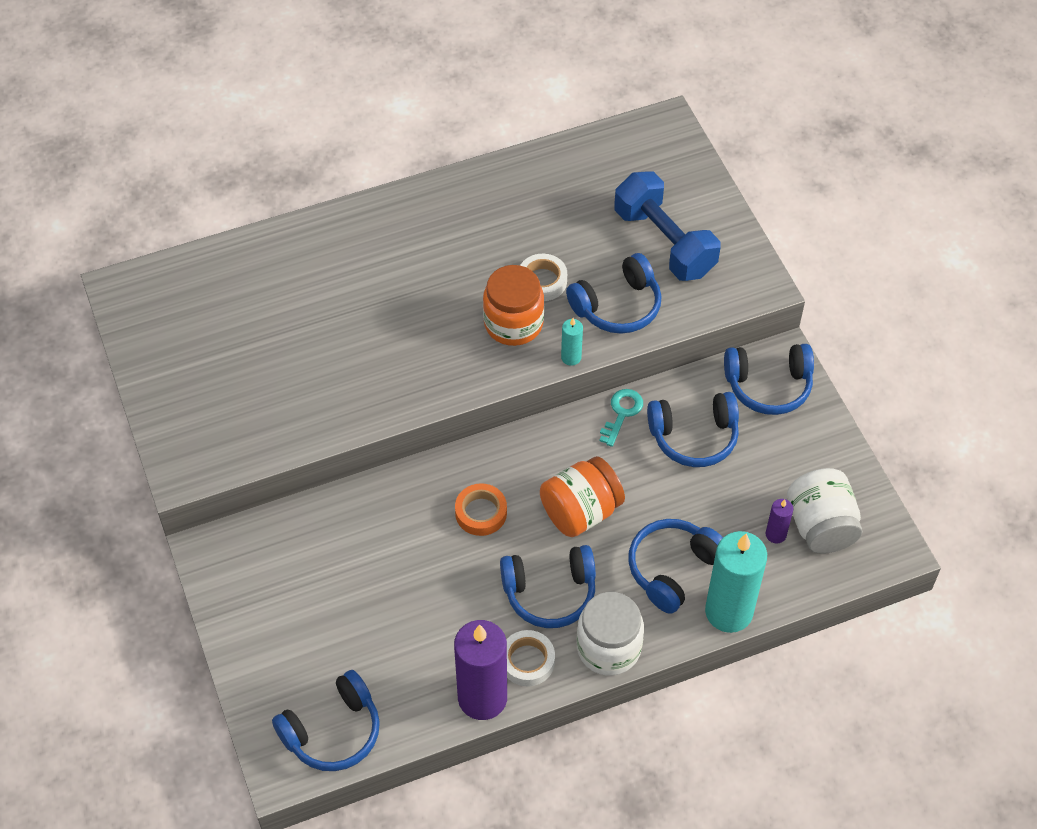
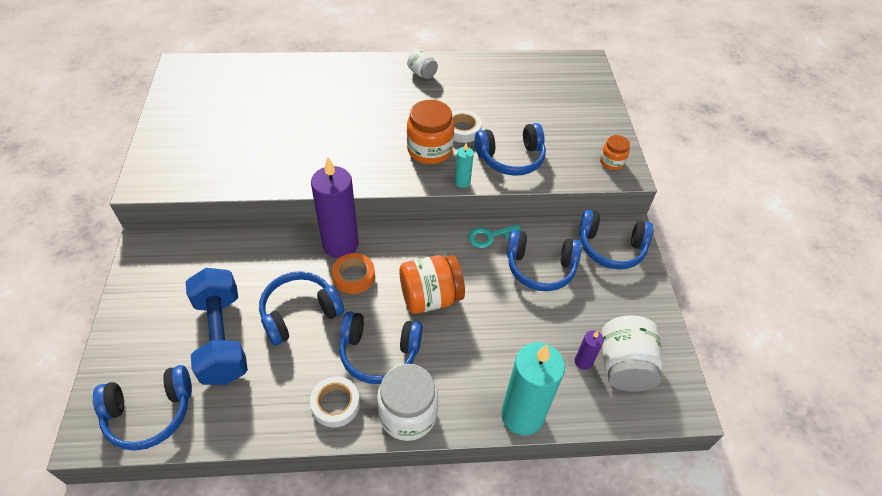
camera: 15 degrees right, 5 degrees down
purple candle [454,620,507,720] -> purple candle moved to [311,158,359,258]
turquoise key [600,389,643,447] -> turquoise key turned 150 degrees counterclockwise [468,224,521,248]
blue dumbbell [614,171,720,281] -> blue dumbbell moved to [186,268,248,385]
blue headphones [628,519,723,614] -> blue headphones moved to [259,271,344,346]
none -> white jar [407,49,438,79]
none -> orange jar [600,135,630,170]

